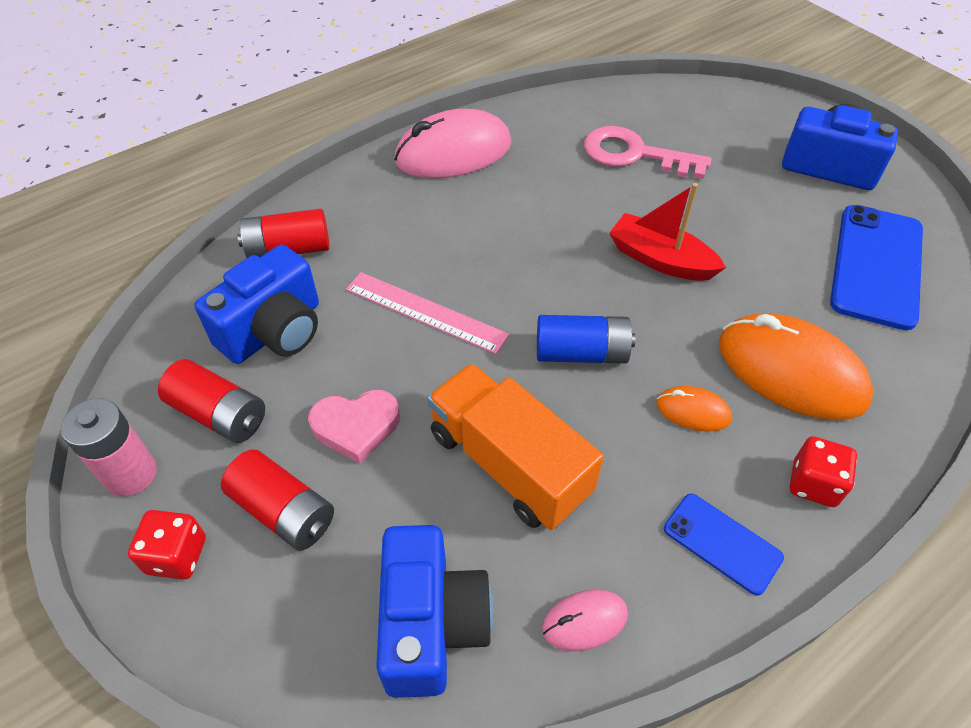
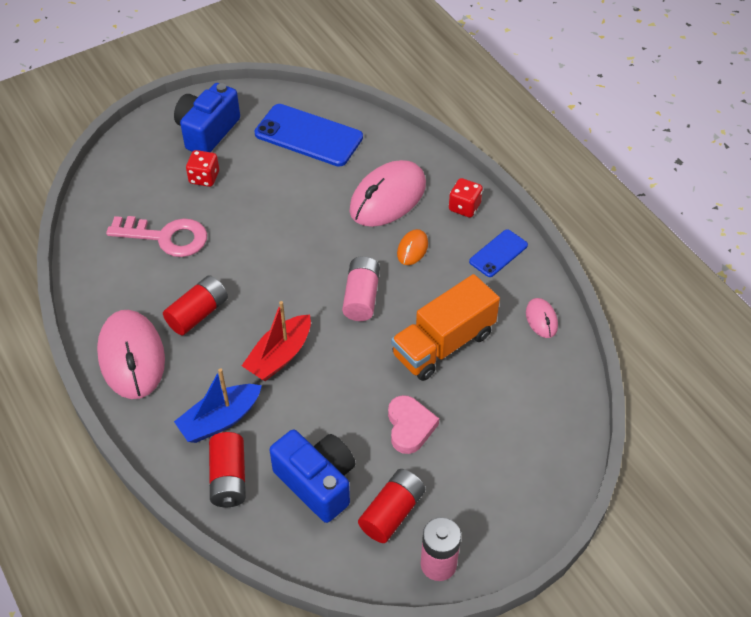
camera: 85 degrees left, 0 degrees up
red dice [128,510,206,580] -> red dice moved to [186,150,219,187]
red battery [221,449,334,551] -> red battery moved to [163,275,228,335]
pink ruler [346,272,509,354] -> none
blue camera [376,525,493,698] -> none
blue battery [537,315,636,364] -> pink battery [342,256,380,321]
pink key [584,126,711,179] -> pink key turned 105 degrees counterclockwise [106,216,207,257]
red boat [609,183,726,281] -> red boat moved to [242,301,311,381]
orange mouse [719,314,874,420] -> pink mouse [350,160,426,227]
none -> blue boat [174,368,262,443]

